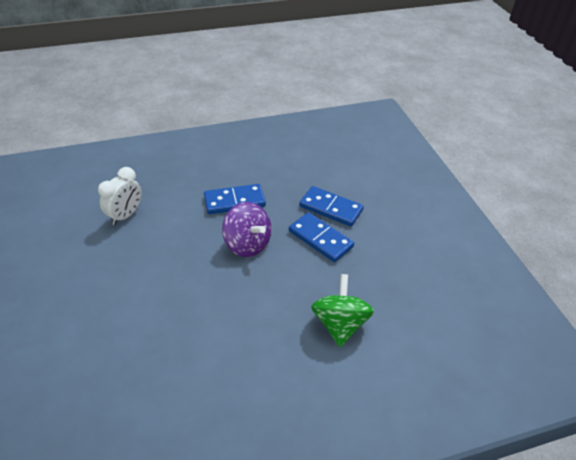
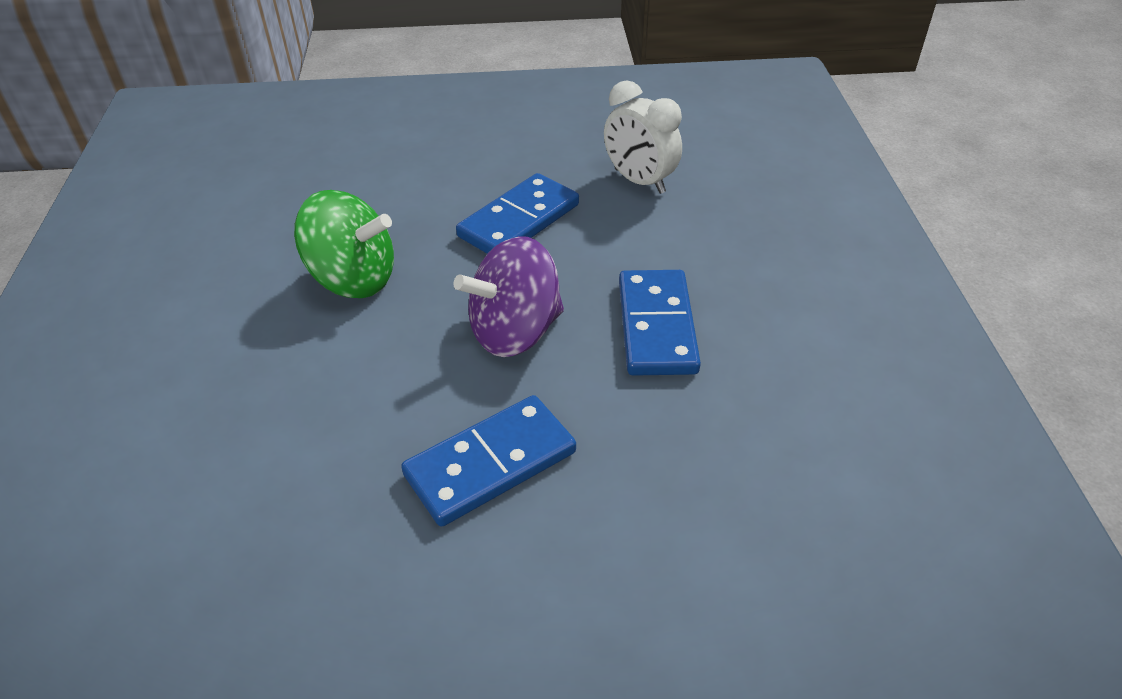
camera: 105 degrees right, 0 degrees up
blue domino [299,186,364,227] -> blue domino moved to [456,173,579,254]
green spinning top [311,274,374,347] -> green spinning top moved to [294,190,394,298]

